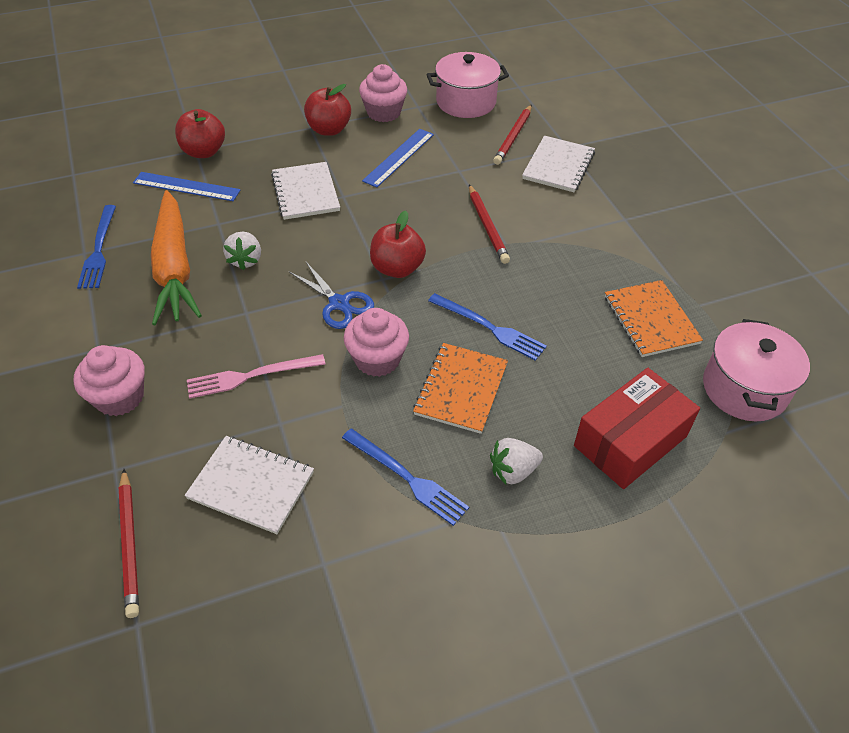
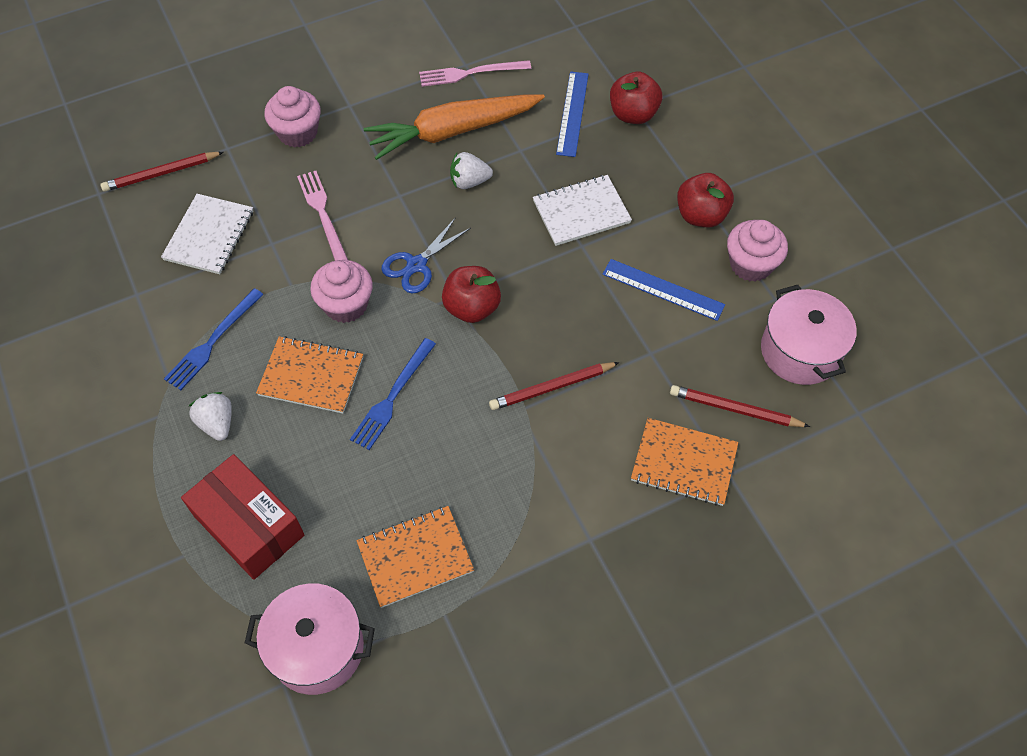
camera: 85 degrees right, 10 degrees up
blue fork [77,205,116,289] -> pink fork [419,60,531,87]
white notebook [522,136,595,192] -> orange notebook [631,418,738,506]

